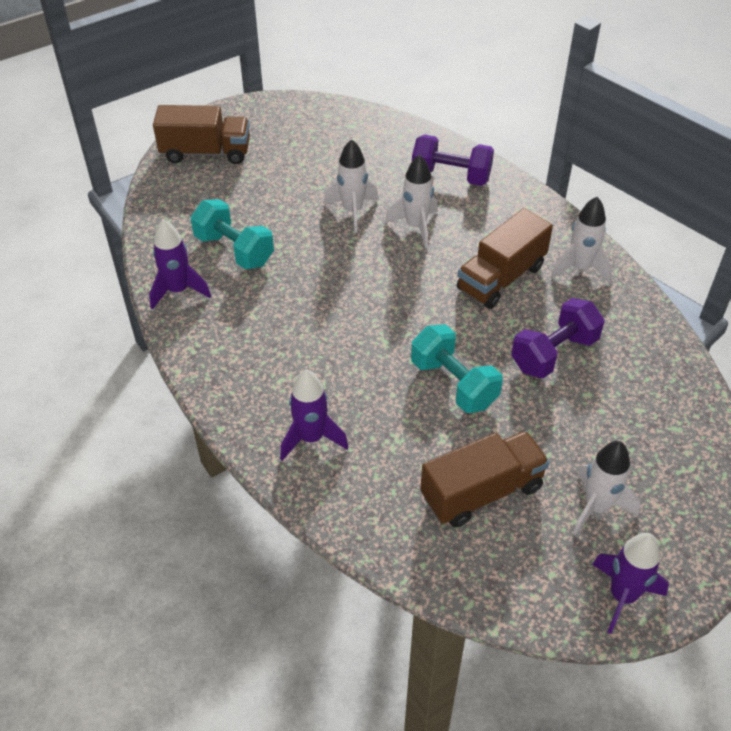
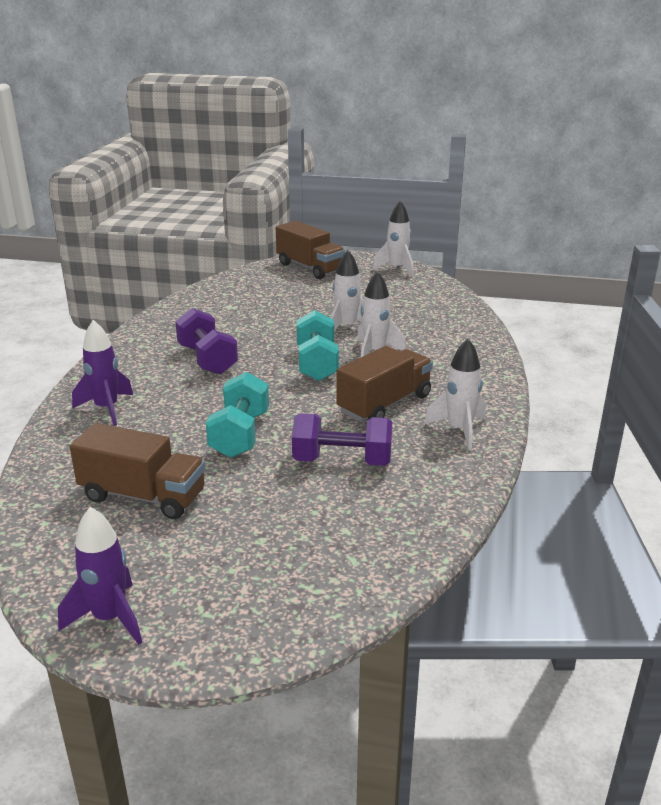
camera: 45 degrees right, 20 degrees down
purple rocket [149,219,211,310] -> none
turquoise dumbbell [191,199,274,269] -> turquoise dumbbell moved to [296,310,339,381]
purple dumbbell [412,134,494,186] -> purple dumbbell moved to [175,308,238,375]
brown truck [457,208,553,309] -> brown truck turned 135 degrees clockwise [336,346,433,422]
white rocket [573,441,640,536] -> white rocket moved to [372,201,414,277]

